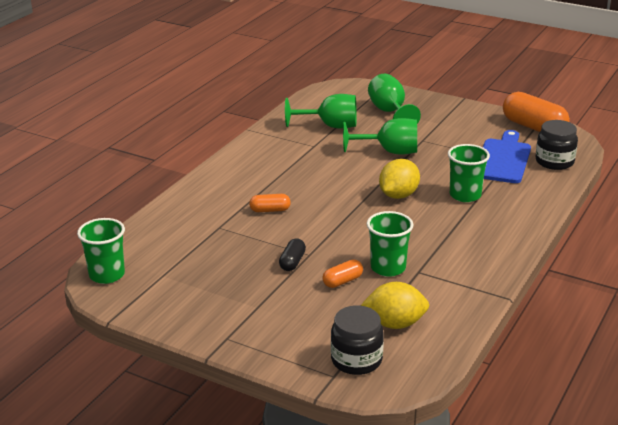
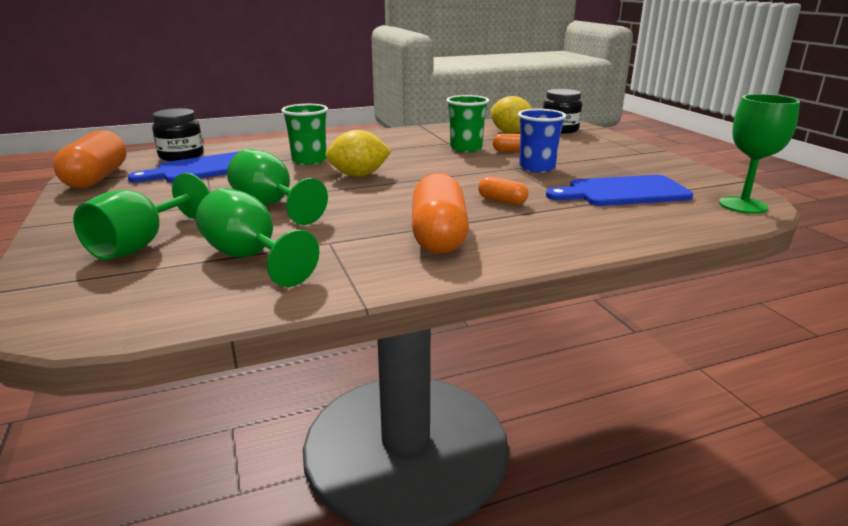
camera: 140 degrees left, 5 degrees down
green cup [77,218,125,284] -> green goblet [719,94,800,214]
black capsule [279,239,306,271] -> blue cup [518,109,566,173]
none -> orange capsule [412,173,469,254]
none -> blue cutting board [546,175,693,206]

